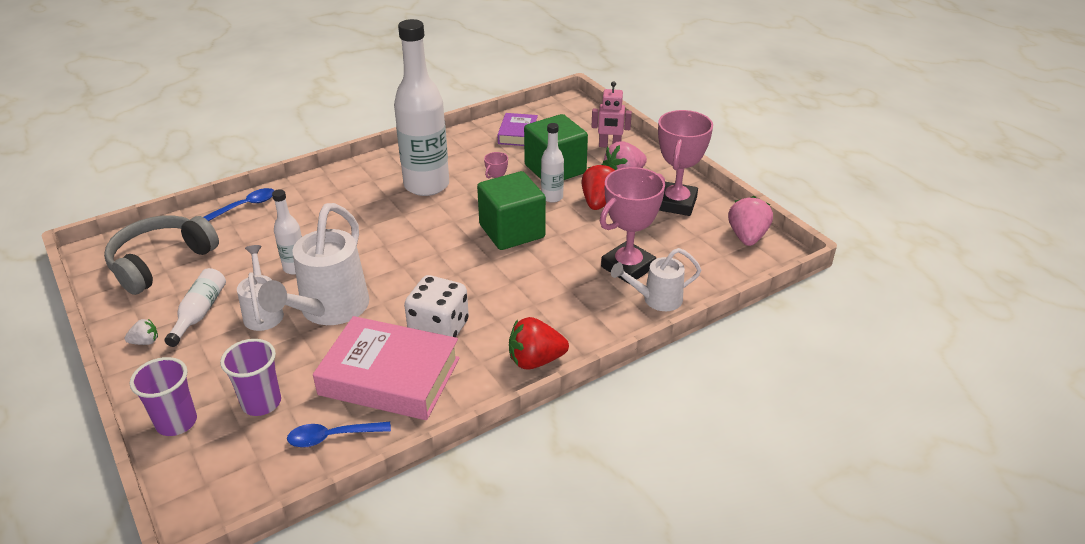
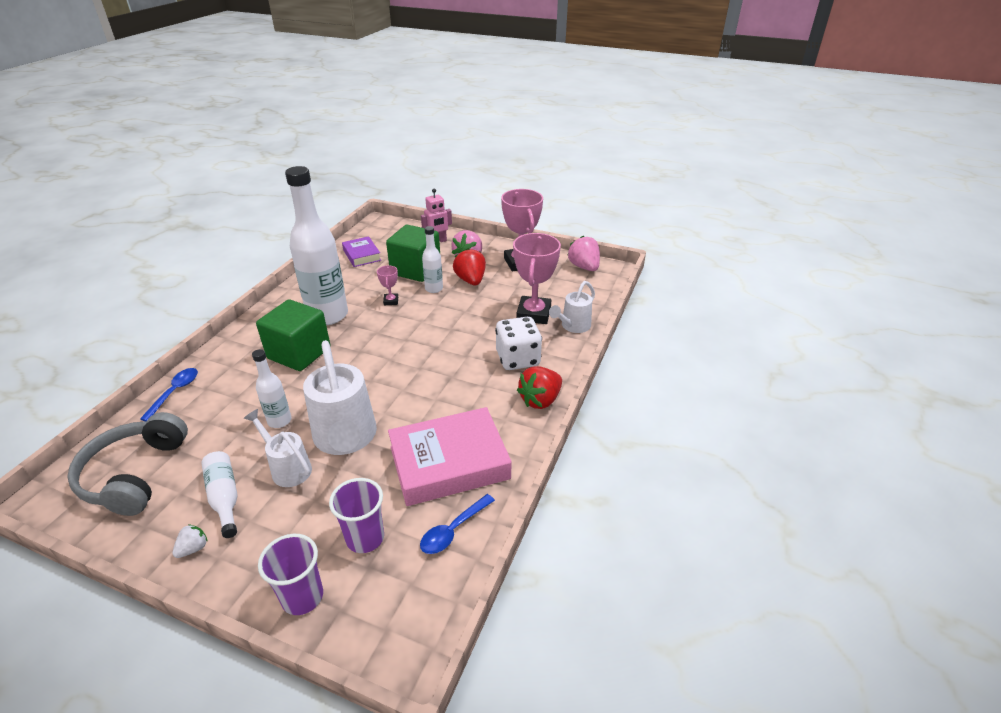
camera: 35 degrees left, 0 degrees up
white dice [404,275,469,337] -> white dice moved to [495,317,542,370]
green cube [477,171,546,250] -> green cube moved to [256,299,331,371]

